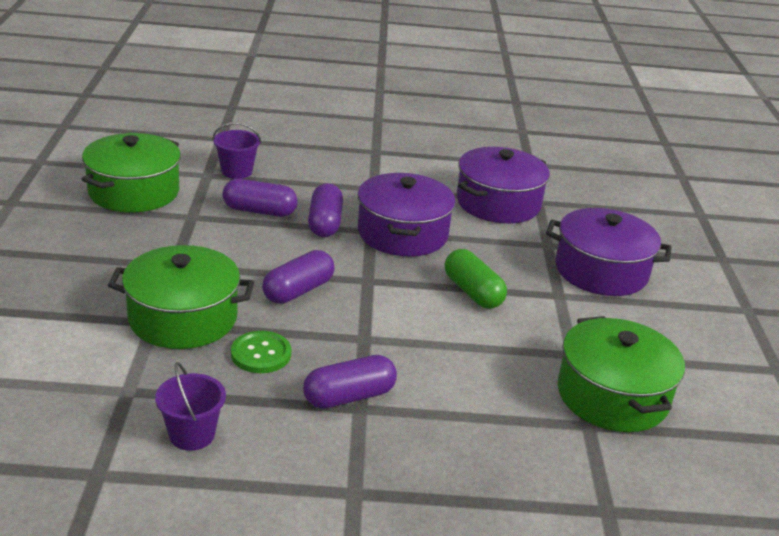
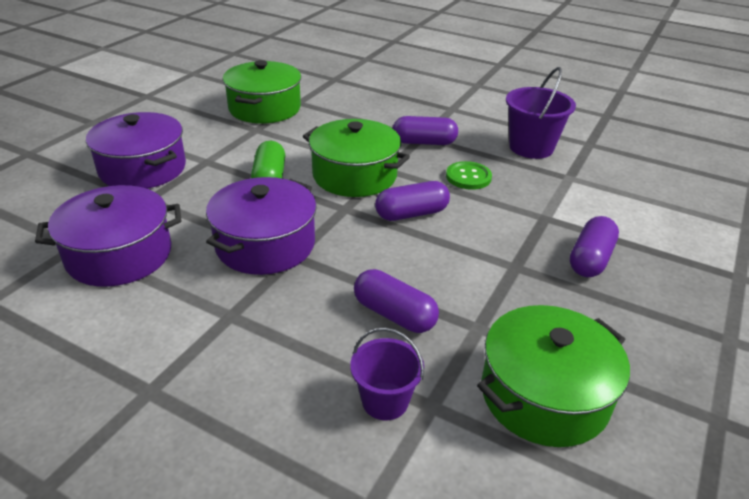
camera: 150 degrees left, 5 degrees up
green pot [108,245,254,349] -> green pot moved to [303,119,410,197]
purple bucket [155,362,226,451] -> purple bucket [506,67,576,159], size x1.56
purple capsule [308,183,343,237] -> purple capsule moved to [570,216,619,277]

